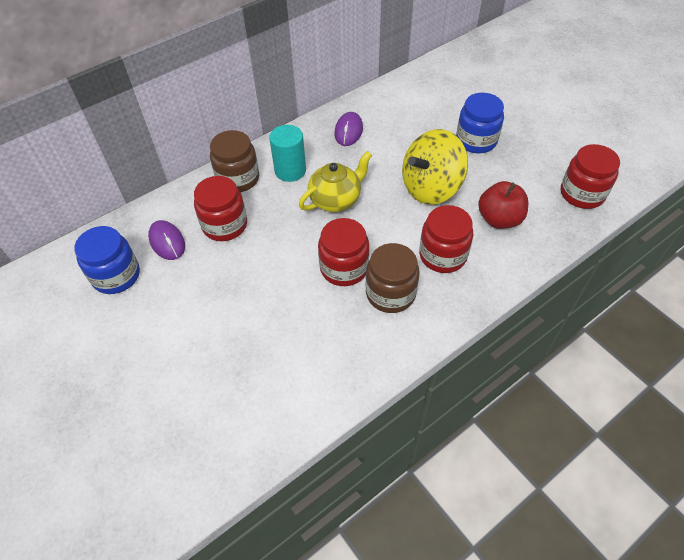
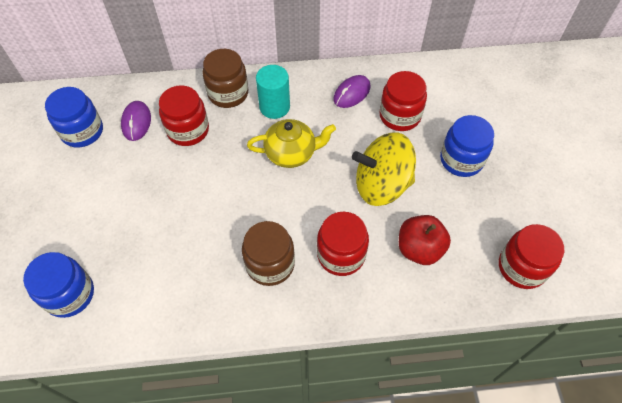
camera: 30 degrees right, 5 degrees up
red jar [318,218,369,286] -> red jar moved to [379,71,427,131]
none -> blue jar [23,252,94,318]

